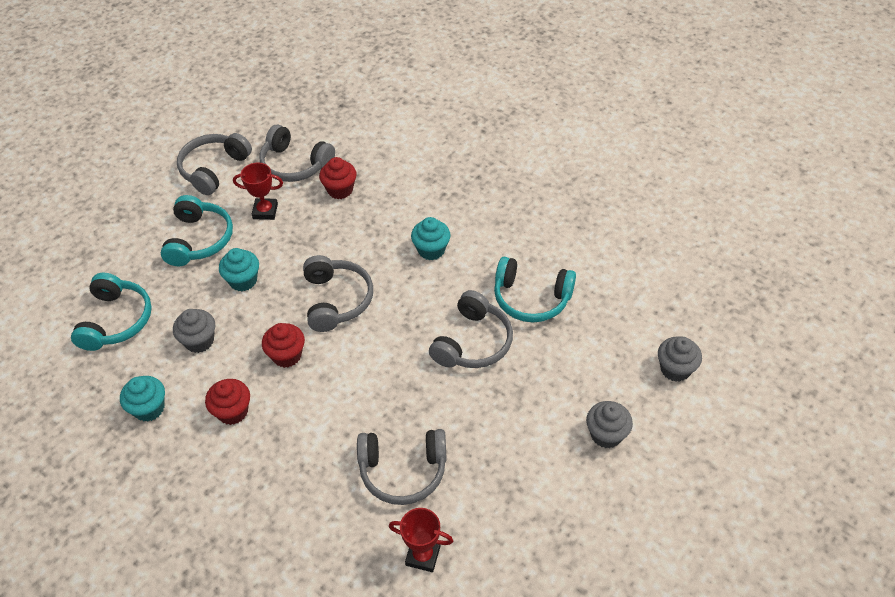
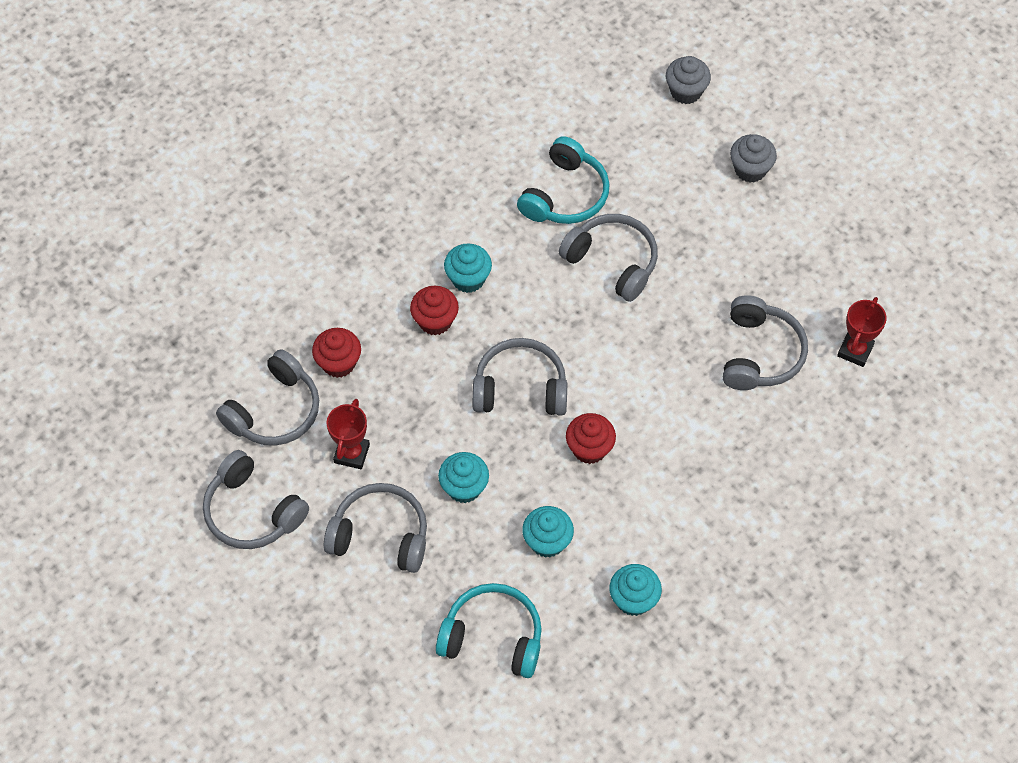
camera: 80 degrees left, 10 degrees up
turquoise headphones [161,195,233,266] -> grey headphones [324,483,427,573]
grey cupcake [173,309,215,353] -> turquoise cupcake [522,506,574,558]
red cupcake [205,379,250,425] -> red cupcake moved to [410,286,459,335]

